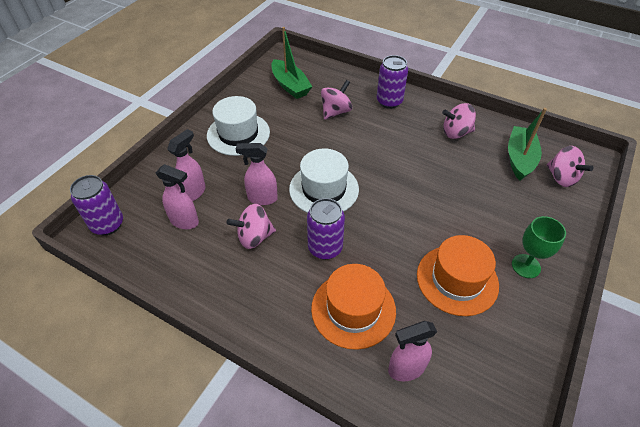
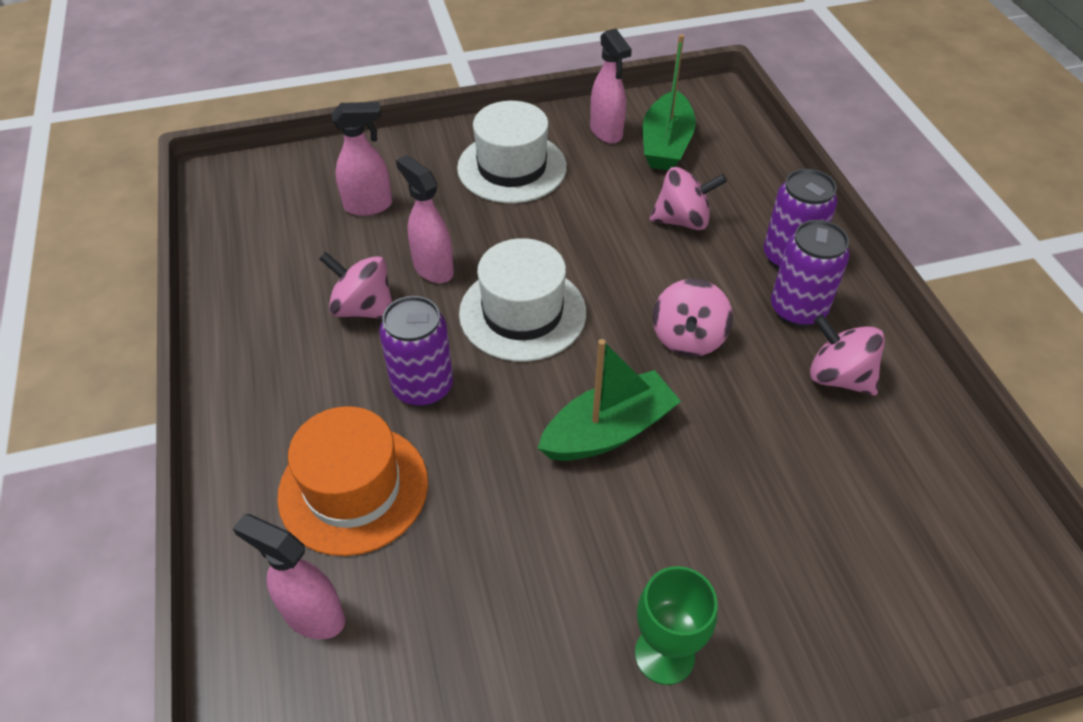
camera: 45 degrees right, 0 degrees up
purple can [70,175,123,235] -> purple can moved to [771,220,850,327]
pink spray bottle [156,164,199,229] -> pink spray bottle moved to [590,28,632,144]
orange hat [417,235,499,316] -> none
green boat [508,108,547,181] -> green boat moved to [538,339,681,461]
pink spinning top [547,146,593,187] -> pink spinning top moved to [653,279,733,357]

